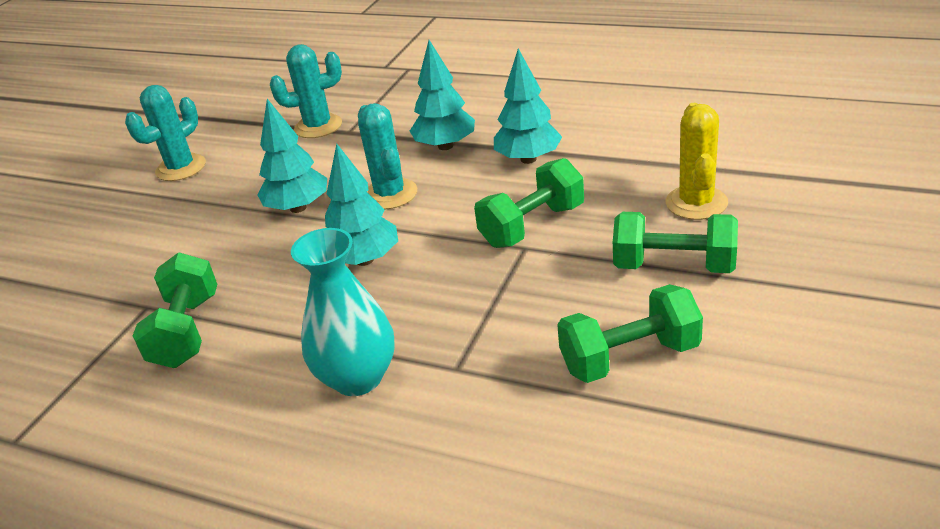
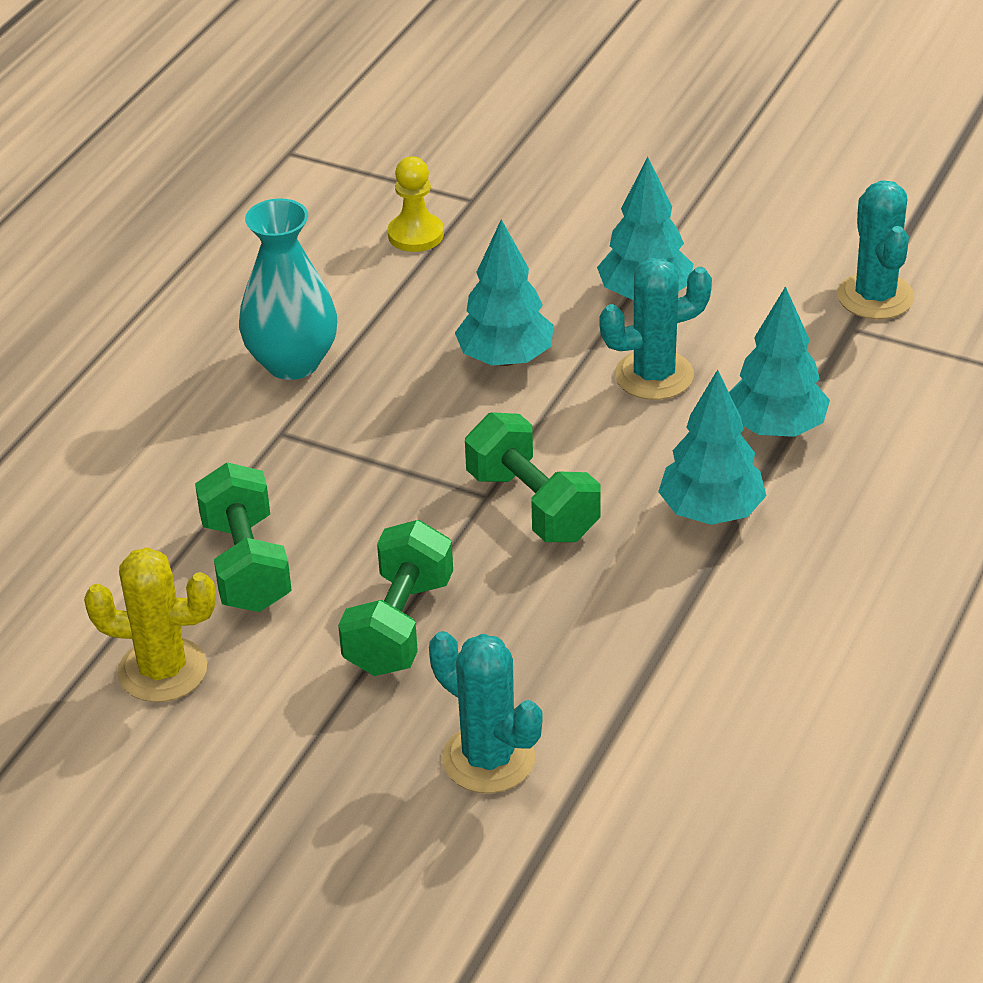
camera: 90 degrees right, 5 degrees up
turquoise cactus [125,85,206,181] -> turquoise cactus moved to [429,631,542,793]
green dumbbell [133,252,217,368] -> yellow pawn [387,156,444,252]
yellow cactus [666,103,728,220] -> yellow cactus moved to [84,547,216,702]

